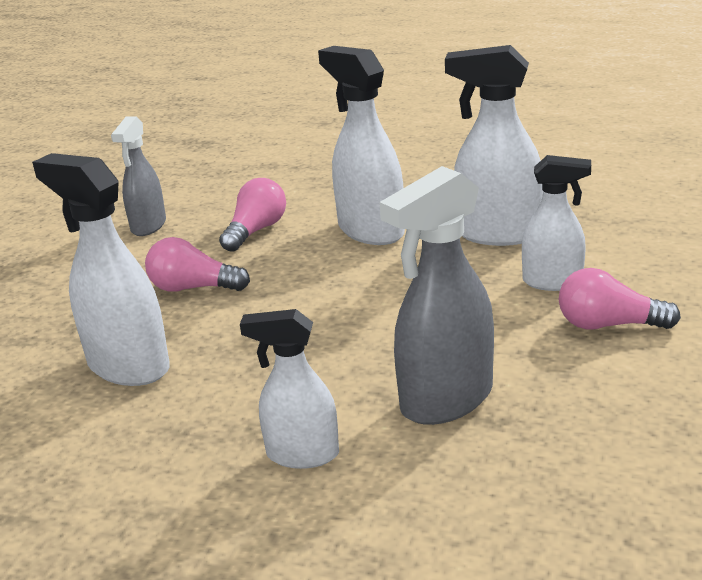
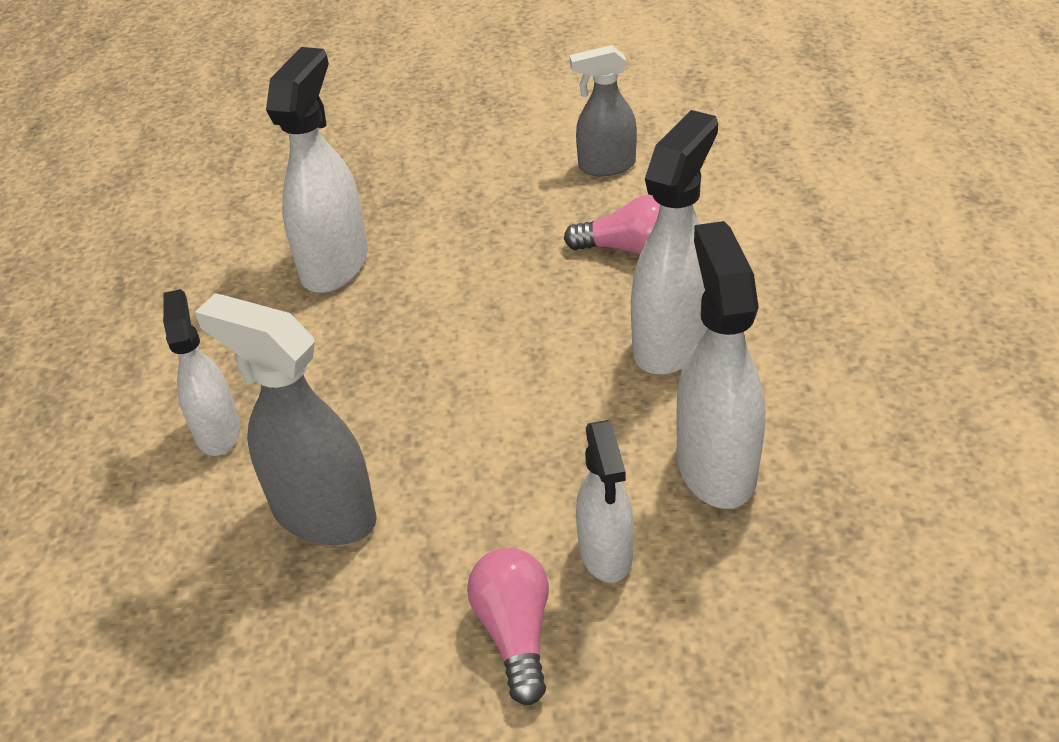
camera: 70 degrees right, 15 degrees up
pink light bulb [145,237,250,292] -> none

